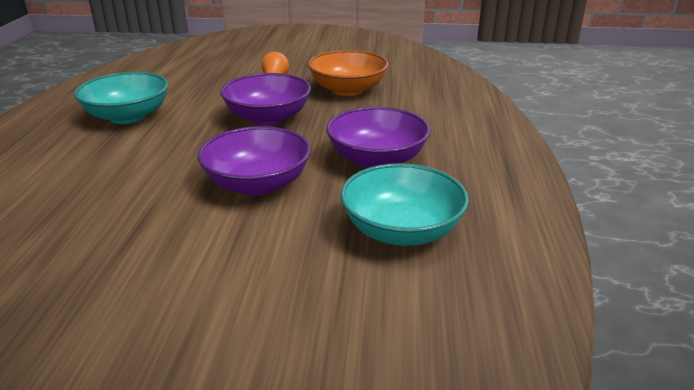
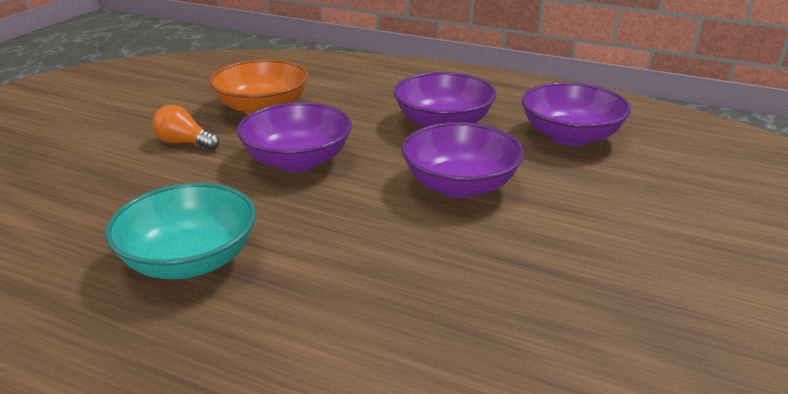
camera: 70 degrees left, 0 degrees up
turquoise bowl [340,163,469,246] -> purple bowl [522,82,631,146]

